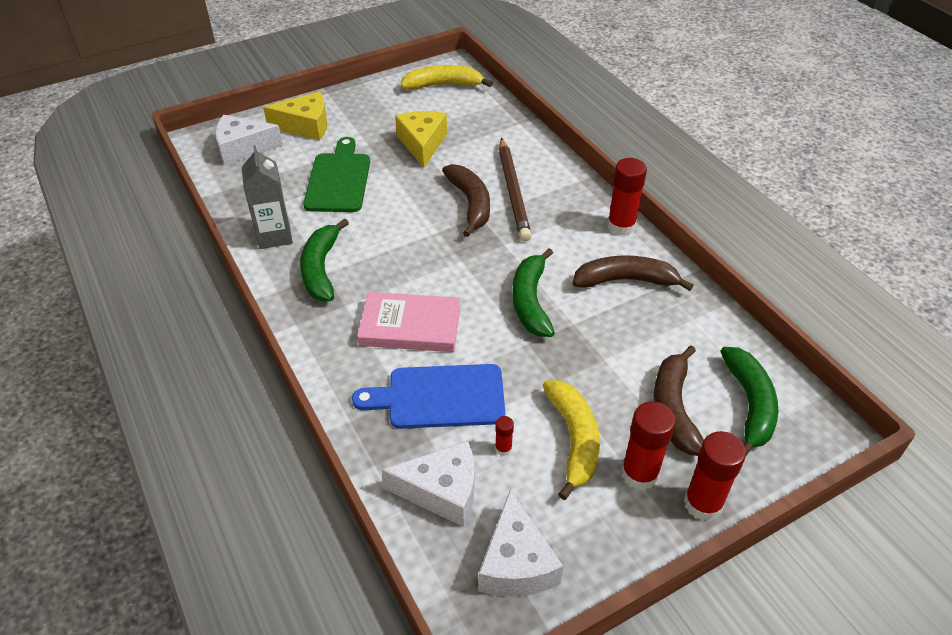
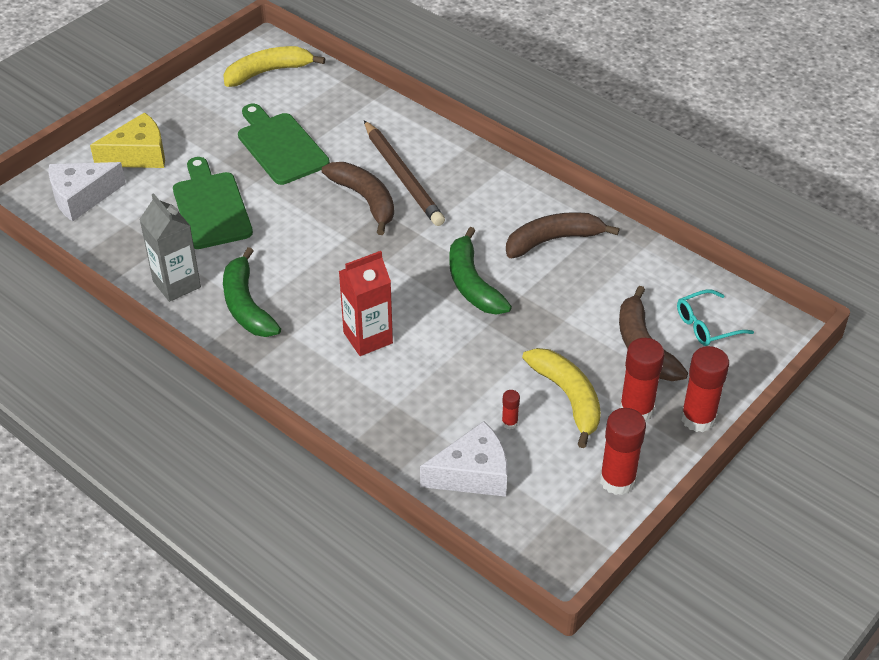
camera: 20 degrees left, 0 degrees up
blue cutting board [352,364,505,429] -> none
pink book [357,292,461,352] -> red carton [339,251,393,356]
yellow cheese [395,111,447,168] -> green cutting board [238,104,330,185]
white cheese [478,490,563,597] -> none
red glue stick [607,158,647,236] -> red glue stick moved to [600,408,646,495]
green banana [720,347,779,455] -> turquoise glasses [677,289,754,346]

